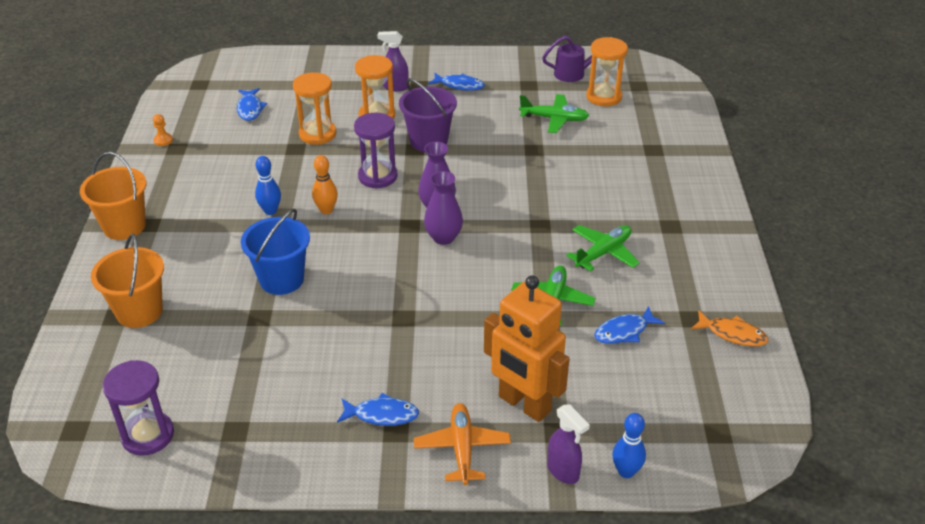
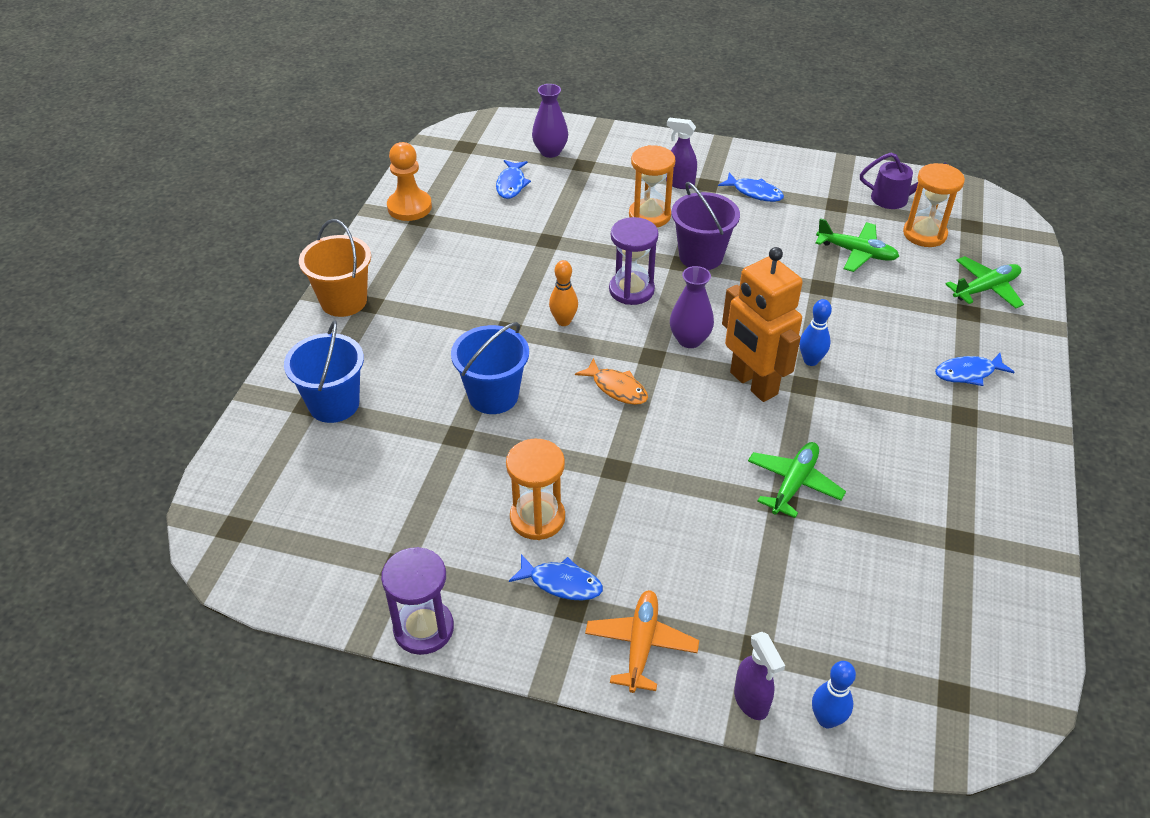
camera: 15 degrees right, 5 degrees up
orange bucket [91,234,164,328] -> blue bucket [284,320,364,423]
purple hourglass [102,360,174,456] -> purple hourglass moved to [381,547,454,655]
orange pawn [153,114,173,146] -> orange pawn [387,142,432,221], size x2.15
blue bowling pin [255,156,281,215] -> blue bowling pin moved to [800,299,832,366]
orange hourglass [293,72,336,145] -> orange hourglass moved to [506,439,565,540]
purple vase [424,171,463,245] -> purple vase moved to [532,84,568,158]
orange robot [484,275,570,422] -> orange robot moved to [722,247,803,402]
green plane [566,225,640,271] -> green plane moved to [945,256,1024,308]
blue fish [594,306,665,344] -> blue fish moved to [935,353,1015,386]
orange fish [691,310,768,346] -> orange fish moved to [575,358,648,405]

